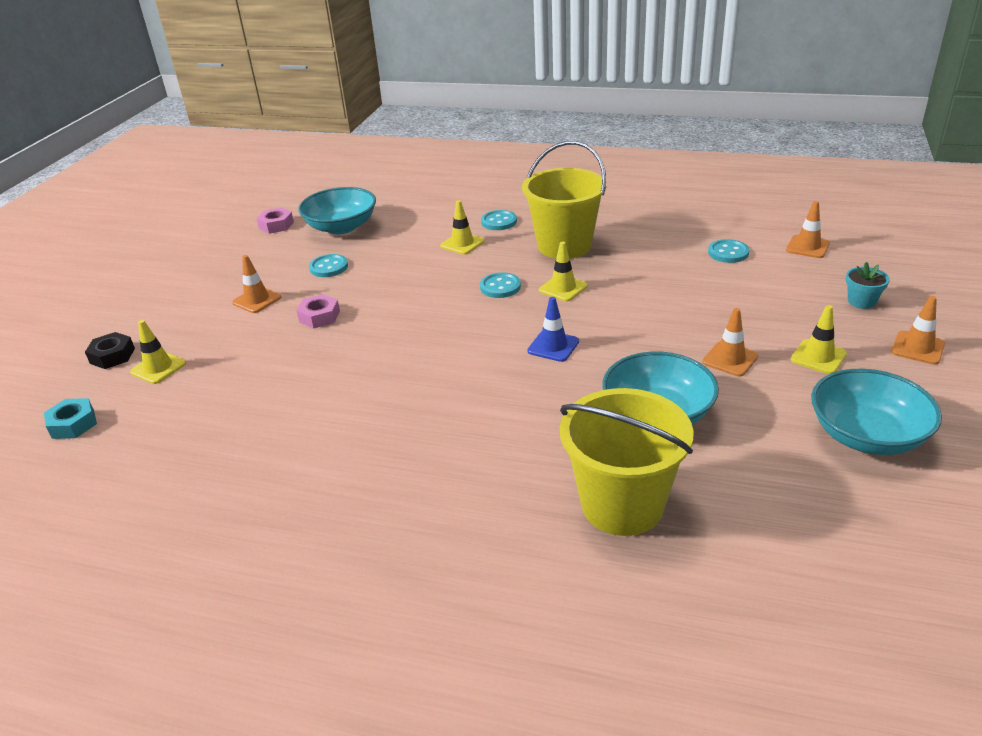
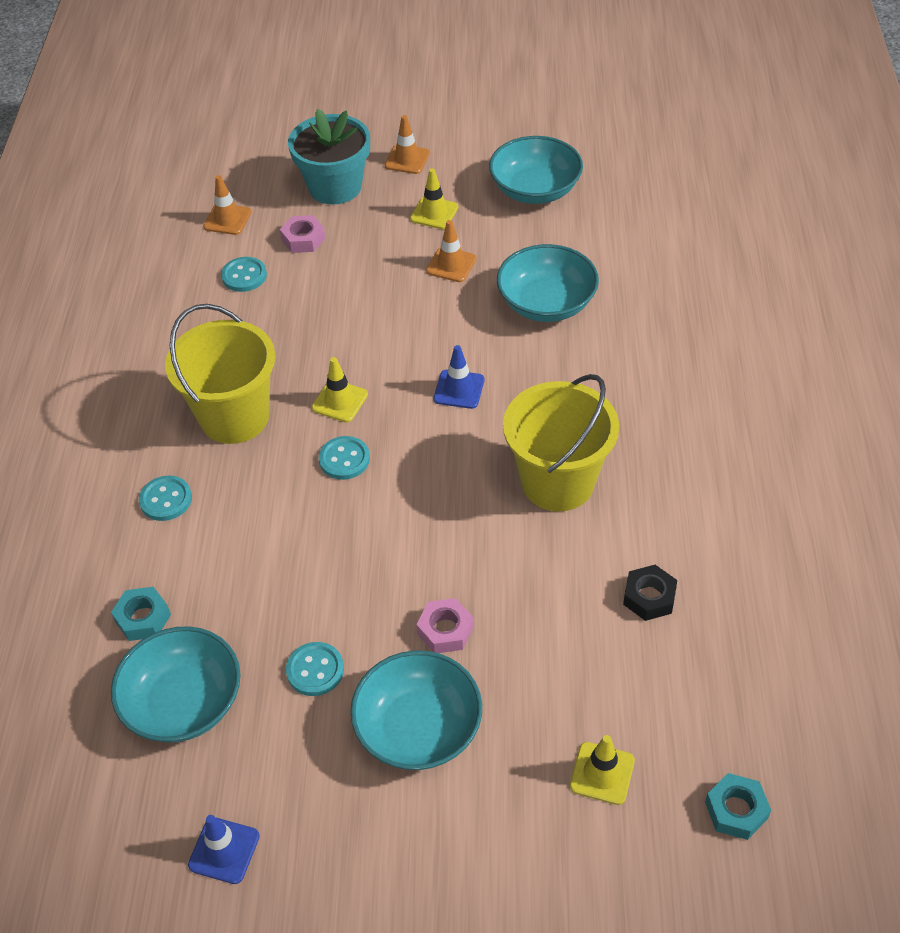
camera: 105 degrees left, 15 degrees up
black nut [85,332,135,369] -> black nut moved to [623,565,677,621]
orange traffic cone [232,255,281,313] -> turquoise bowl [350,651,482,770]
pink nut [256,207,294,234] -> pink nut moved to [280,215,325,253]
yellow traffic cone [440,200,484,255] -> none
yellow bucket [560,388,694,536] -> yellow bucket moved to [503,374,619,511]
turquoise flower pot [846,262,890,309] -> turquoise flower pot [288,109,370,204], size x2.11
none -> turquoise nut [111,587,171,641]
none -> blue traffic cone [188,815,260,884]

